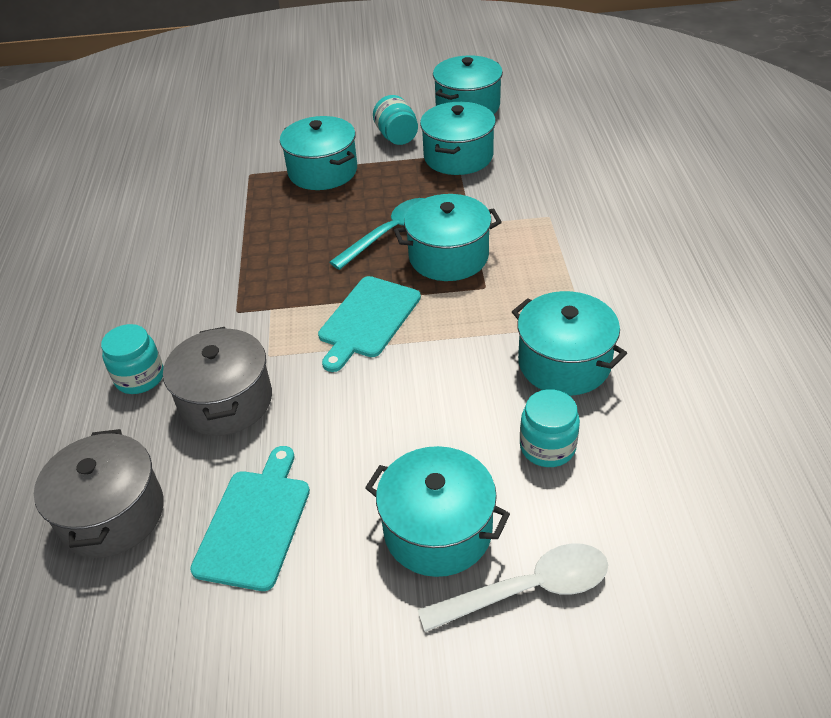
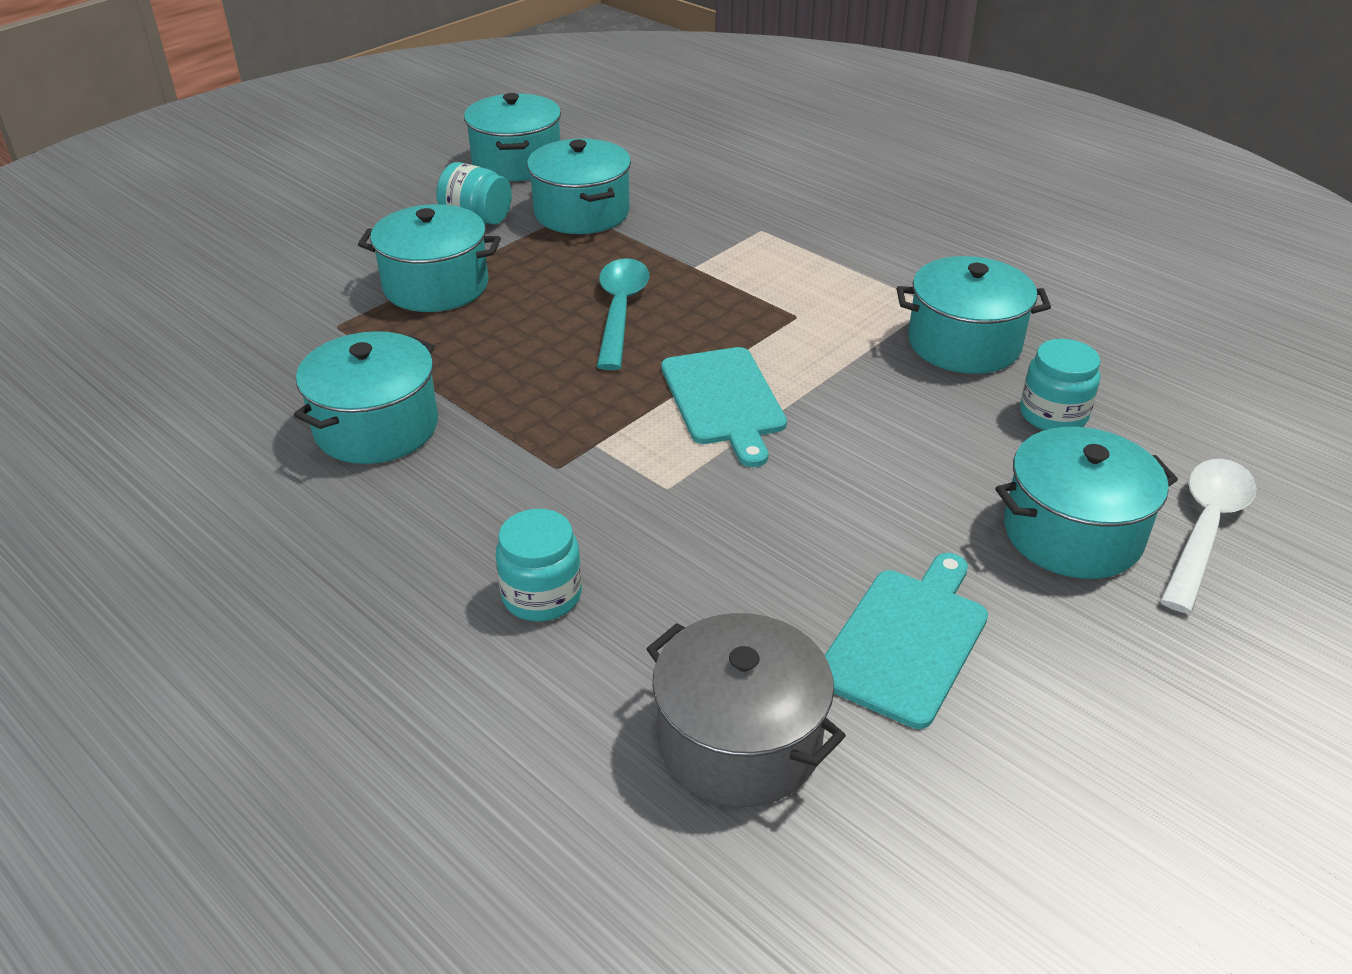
camera: 45 degrees left, 5 degrees down
grey pot [163,327,272,436] -> none
turquoise cutting board [190,446,310,591] -> turquoise cutting board turned 60 degrees clockwise [824,553,988,729]
turquoise pot [394,194,502,281] -> turquoise pot moved to [294,331,438,464]

